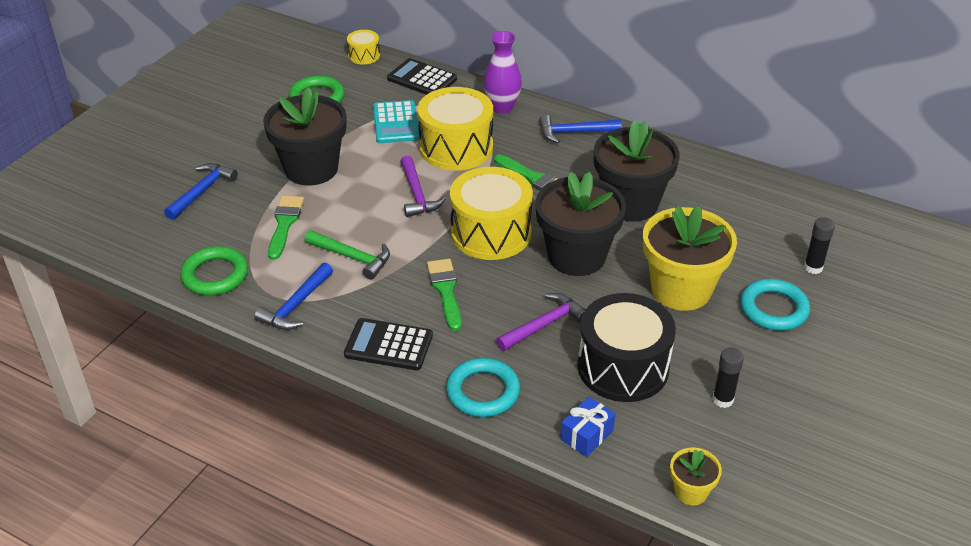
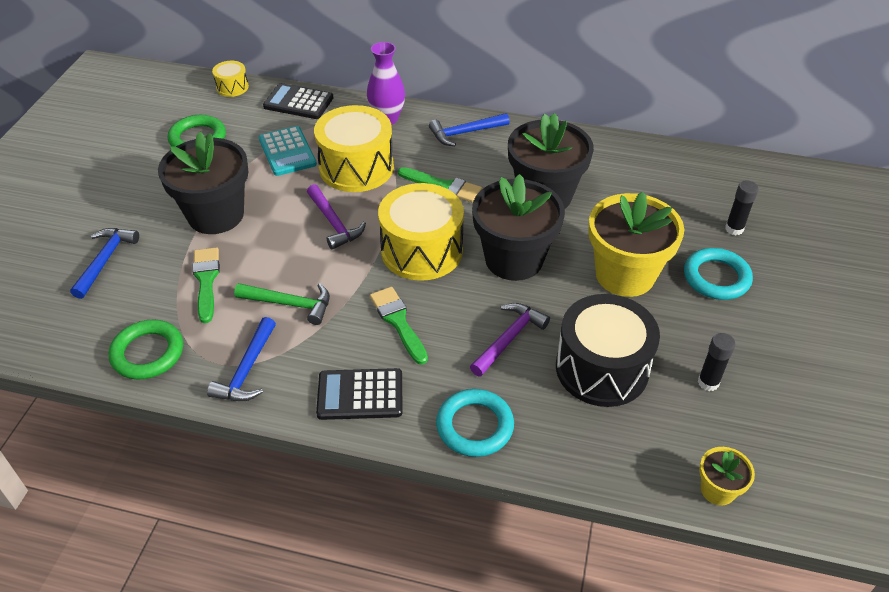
camera: 15 degrees left, 5 degrees up
blue gift [560,397,615,457] -> none

